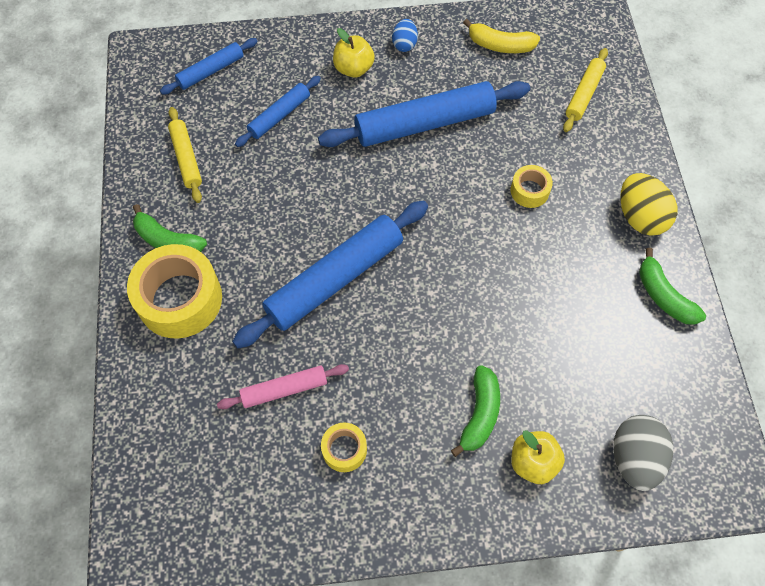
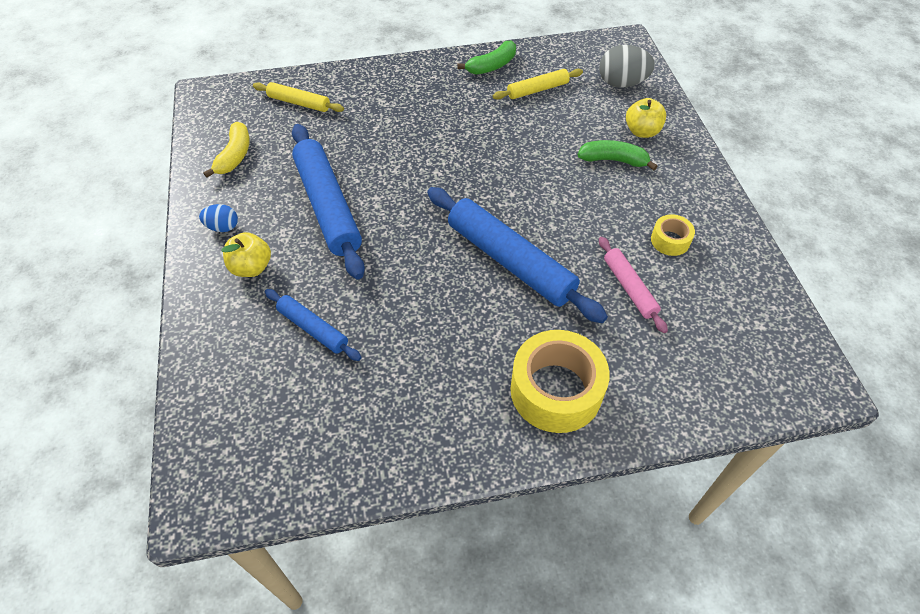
camera: 95 degrees left, 10 degrees down
green banana [133,204,207,252] -> none
blue rolling pin [160,38,258,94] -> none
yellow rolling pin [168,107,202,203] -> yellow rolling pin moved to [493,69,583,100]
yellow tape [510,165,553,208] -> none
yellow egg [620,173,678,236] -> none

